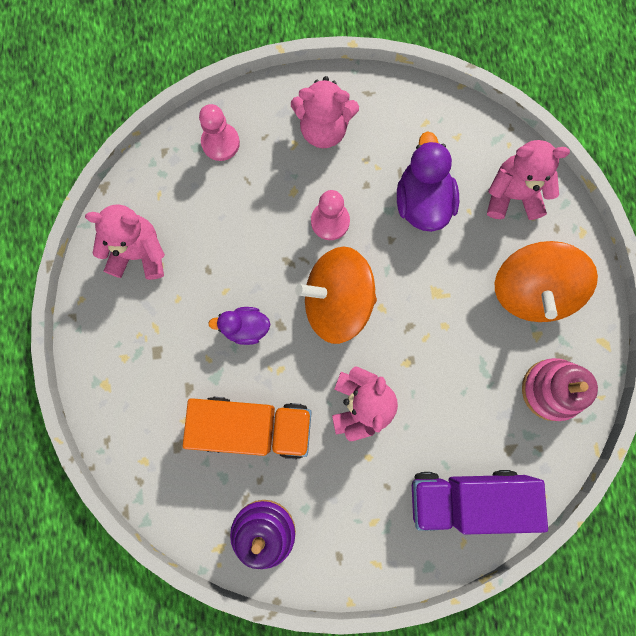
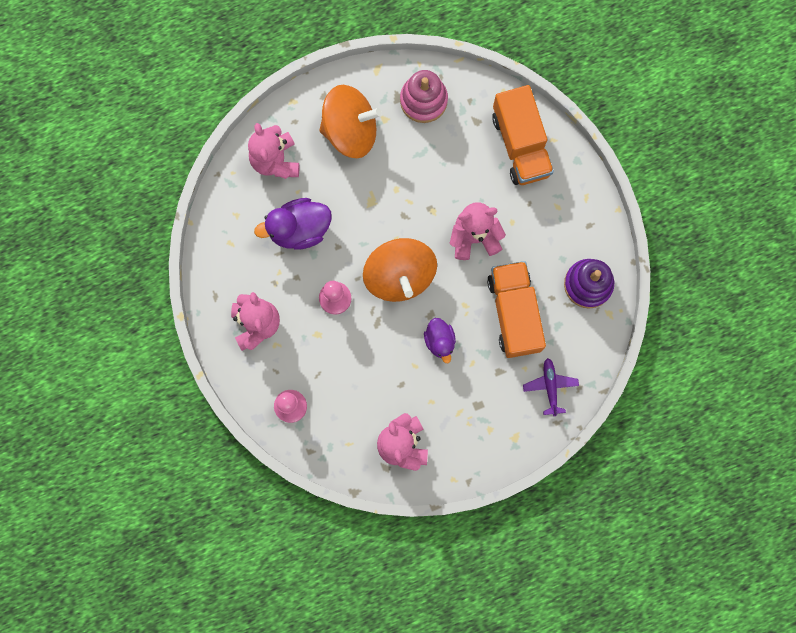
camera: 105 degrees left, 0 degrees up
purple truck [412,470,548,535] -> orange truck [492,85,554,185]
none -> purple plane [523,358,579,416]

